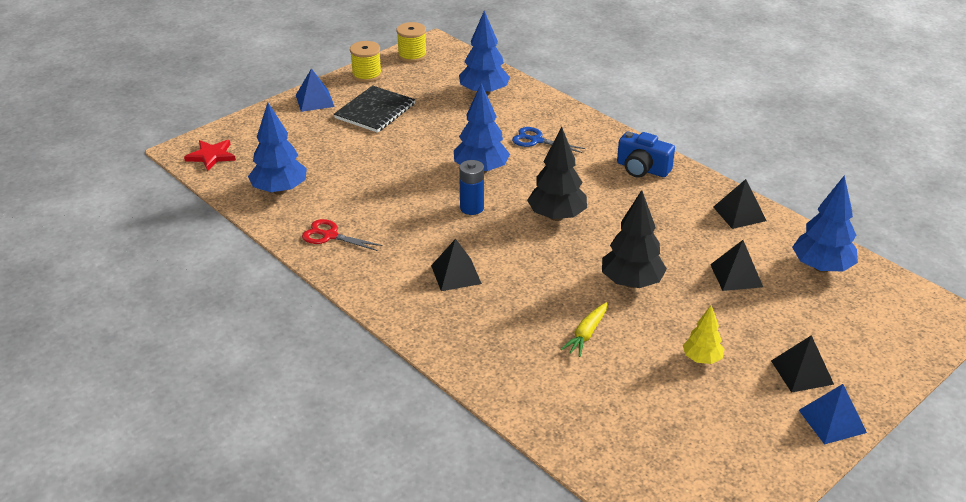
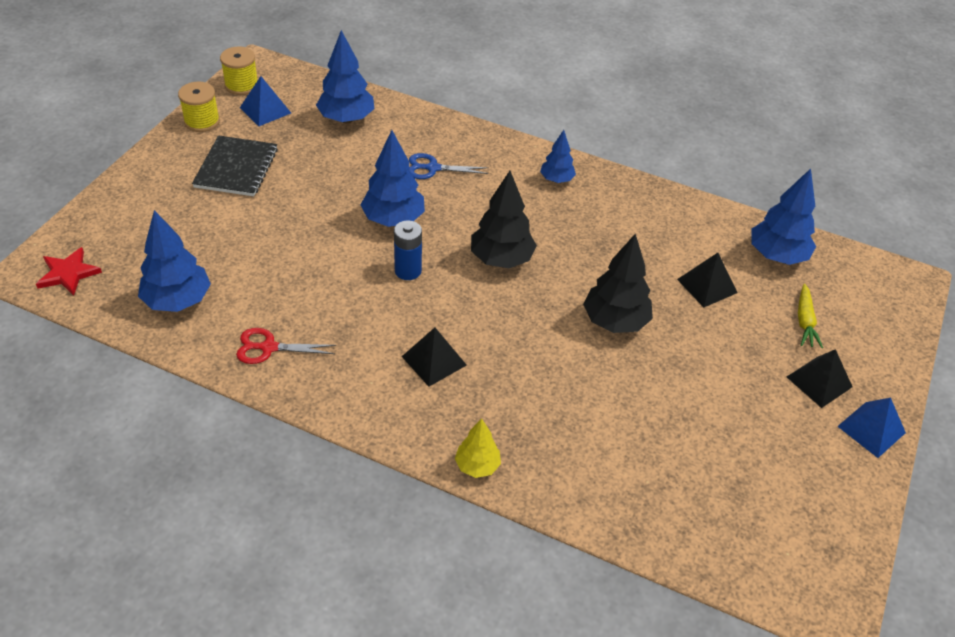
camera: 25 degrees left, 10 degrees up
blue pyramid [296,68,335,112] -> blue pyramid moved to [240,76,291,126]
yellow carrot [560,302,607,357] -> yellow carrot moved to [798,284,823,348]
blue camera [617,132,675,178] -> blue tree [540,130,576,183]
yellow tree [683,305,725,364] -> yellow tree moved to [455,418,501,478]
black pyramid [713,179,766,229] -> none

